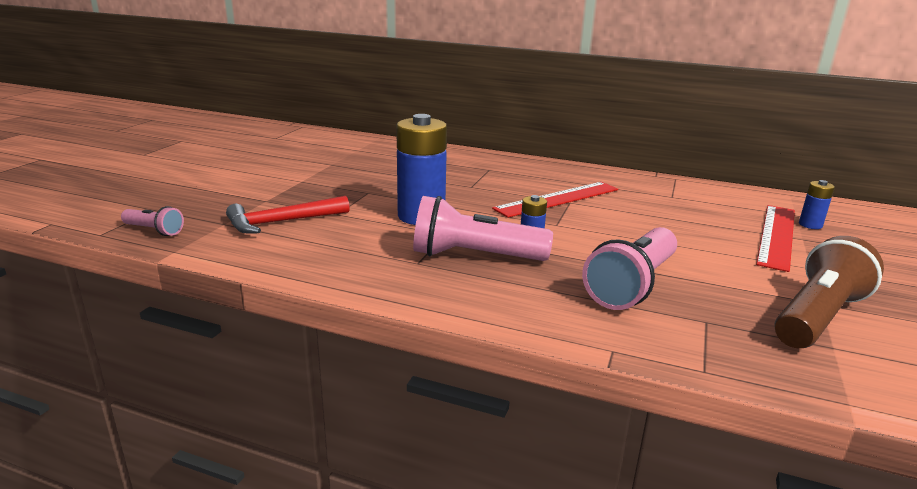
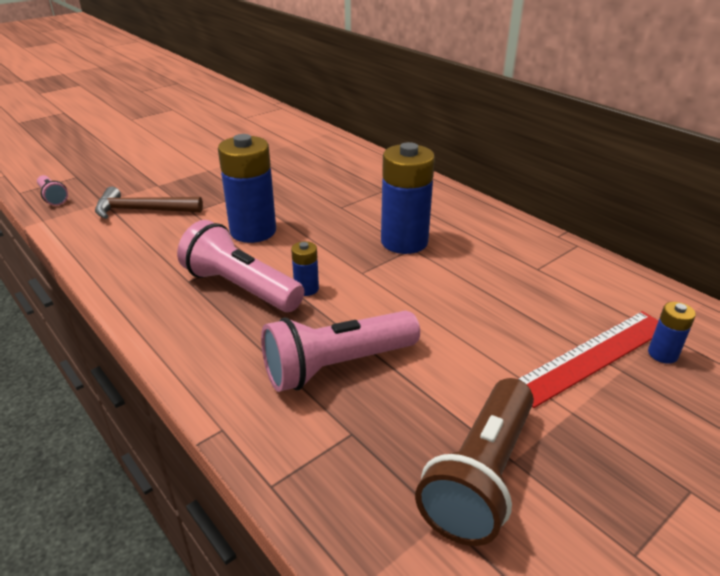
camera: 30 degrees right, 10 degrees up
red hammer [226,196,350,233] -> brown hammer [95,187,203,219]
red ruler [492,182,618,218] -> blue battery [381,142,435,254]
brown flashlight [774,236,884,348] -> brown flashlight turned 135 degrees clockwise [415,378,534,546]

